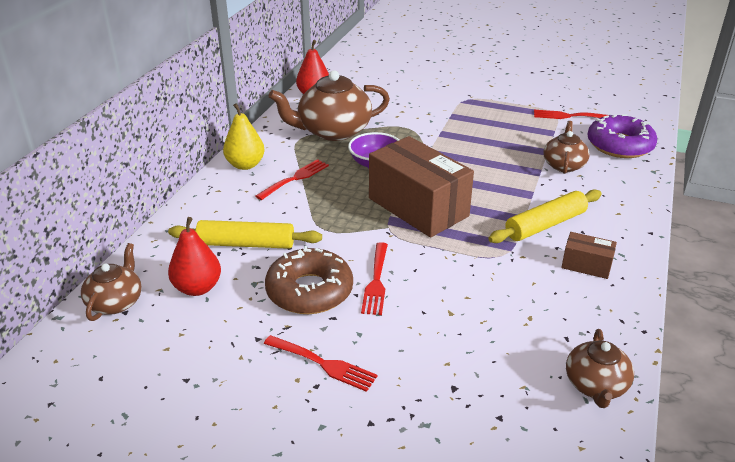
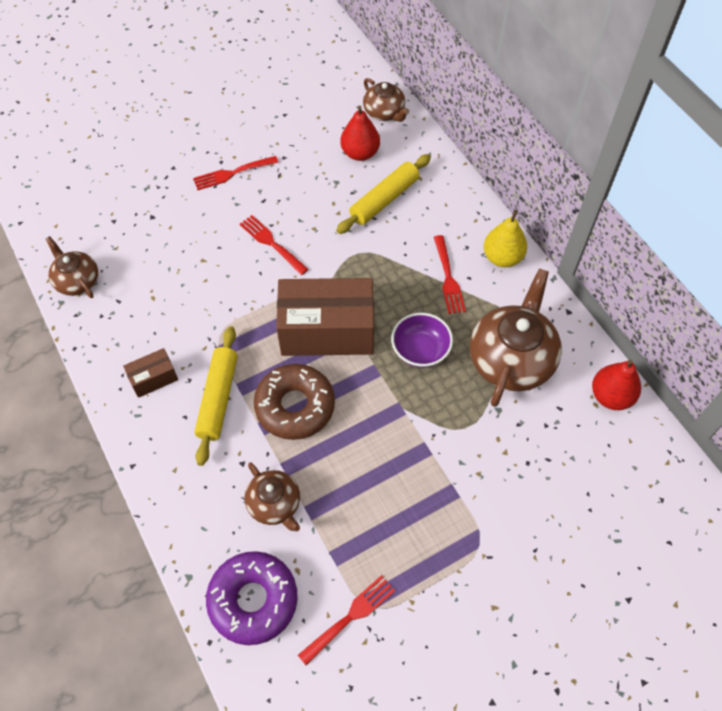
camera: 130 degrees right, 25 degrees up
brown donut [265,246,353,314] -> brown donut moved to [254,364,335,440]

